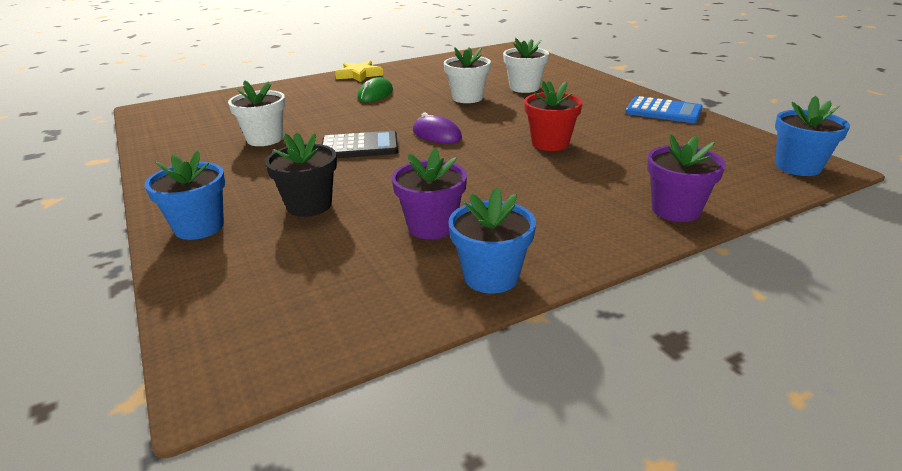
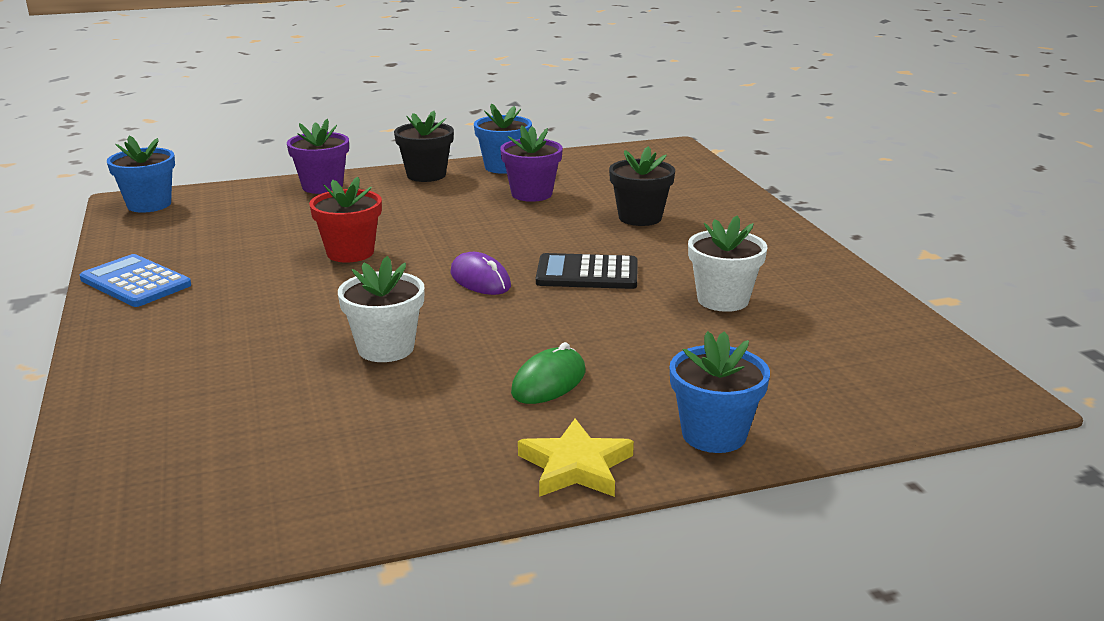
camera: 170 degrees left, 5 degrees down
blue flower pot [145,151,225,240] -> blue flower pot moved to [670,331,770,453]
white flower pot [503,38,549,93] -> none
none -> black flower pot [394,111,454,182]

